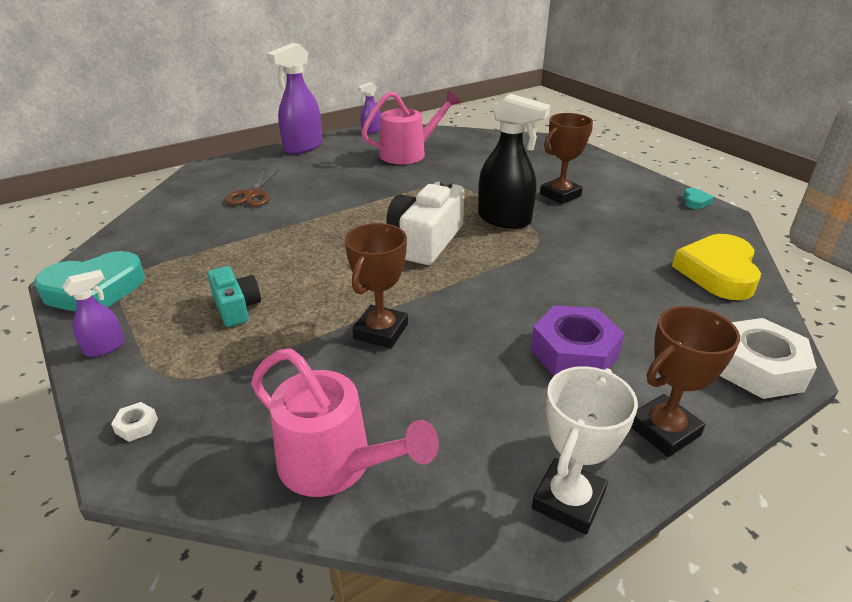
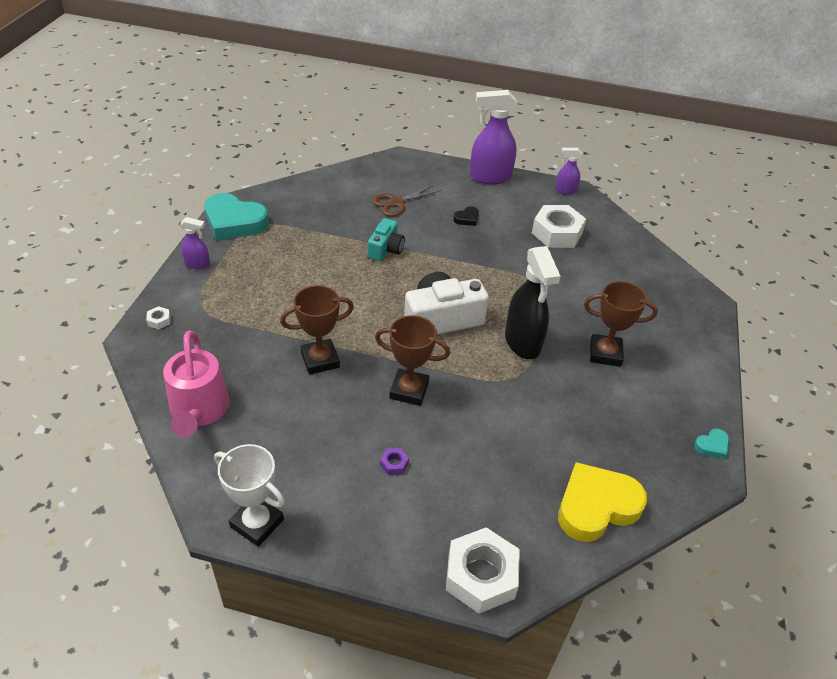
camera: 45 degrees right, 10 degrees up
turquoise camera [207,266,261,327] -> turquoise camera moved to [368,218,405,261]
pink watering can [361,90,461,164] -> white nut [532,205,586,248]
purple nut [530,305,624,376] -> purple nut [380,448,409,475], size x0.40
white trophy [532,366,638,535] -> white trophy turned 45 degrees clockwise [214,444,285,547]
brown trophy [631,306,740,457] -> brown trophy moved to [375,315,450,406]
none -> black heart [453,206,479,226]

